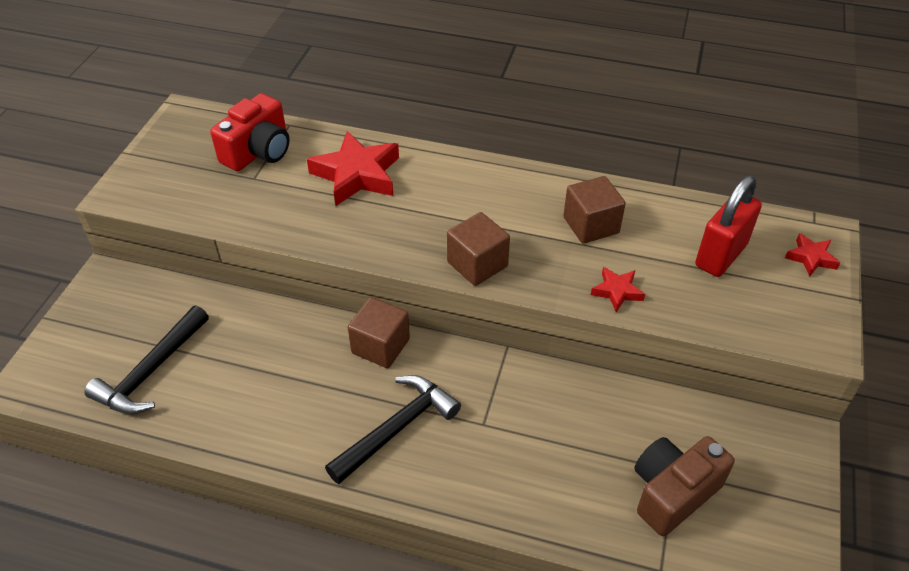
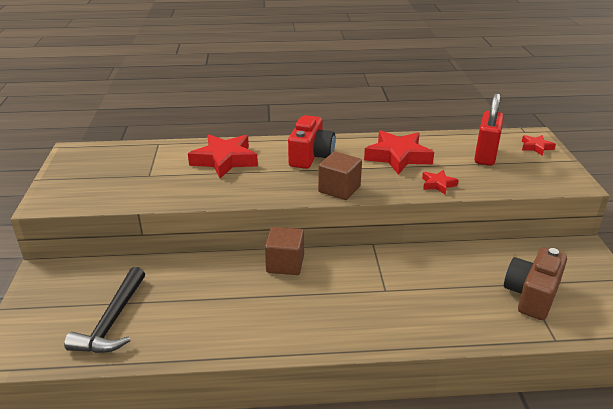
camera: 20 degrees left, 15 degrees down
red camera [210,93,290,171] -> red camera moved to [288,115,336,169]
black hammer [325,375,461,484] -> none
brown cube [563,176,626,244] -> red star [364,130,434,175]

